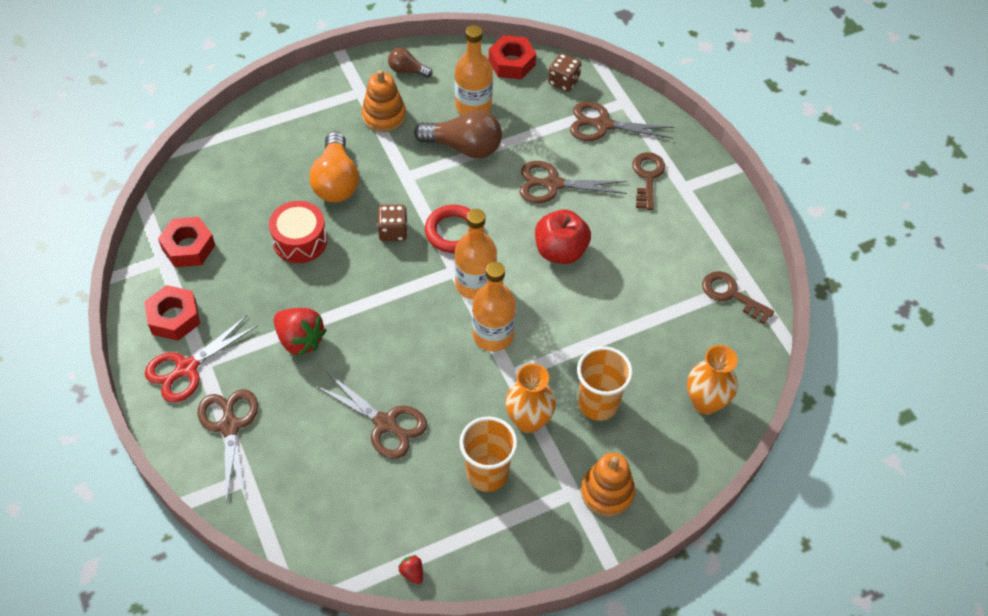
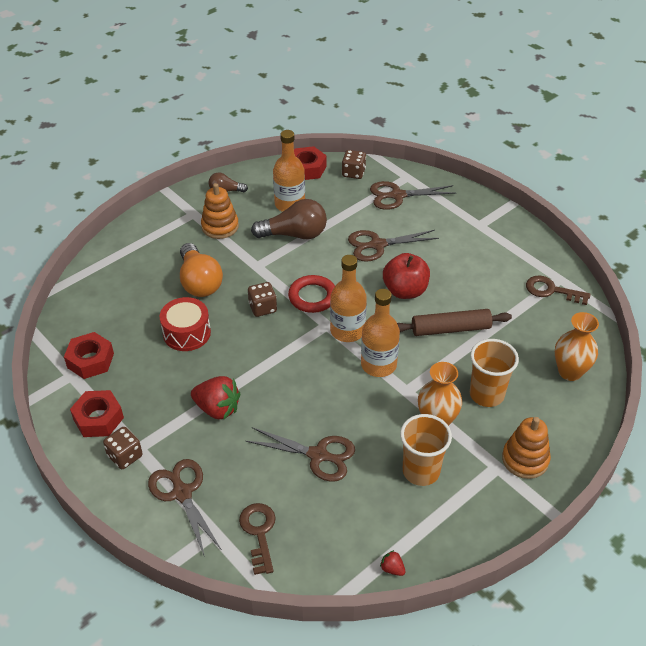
camera: 15 degrees left, 10 degrees down
red scissors [145,315,258,402] -> brown dice [103,427,143,469]
brown key [632,152,665,210] -> brown key moved to [239,503,276,575]
none -> brown rolling pin [397,309,512,336]

